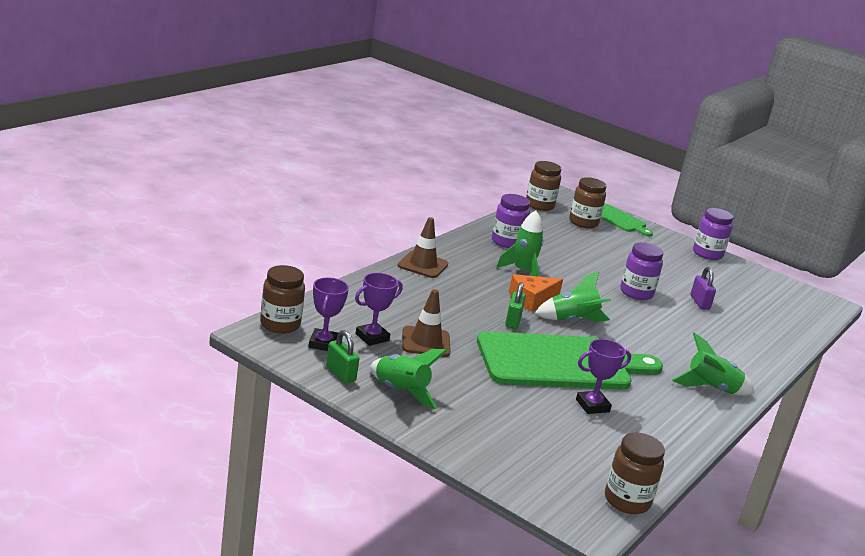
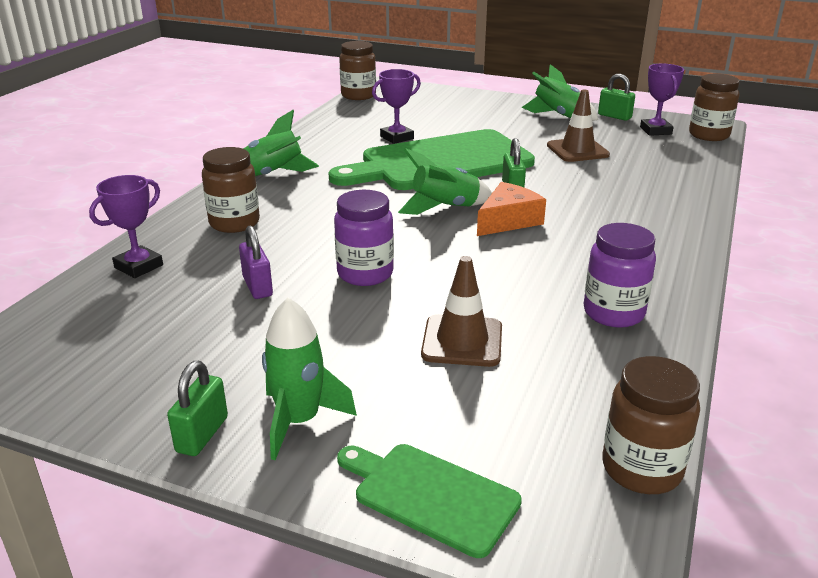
camera: 170 degrees right, 5 degrees up
purple trophy [355,273,403,346] -> purple trophy moved to [89,175,163,278]
brown traffic cone [398,217,448,278] -> brown traffic cone moved to [421,256,502,367]
green rocket [496,210,544,276] -> green rocket moved to [262,298,357,460]
brown jar [569,177,607,229] -> brown jar moved to [202,147,260,233]
purple jar [693,208,733,260] -> green padlock [167,361,228,456]

